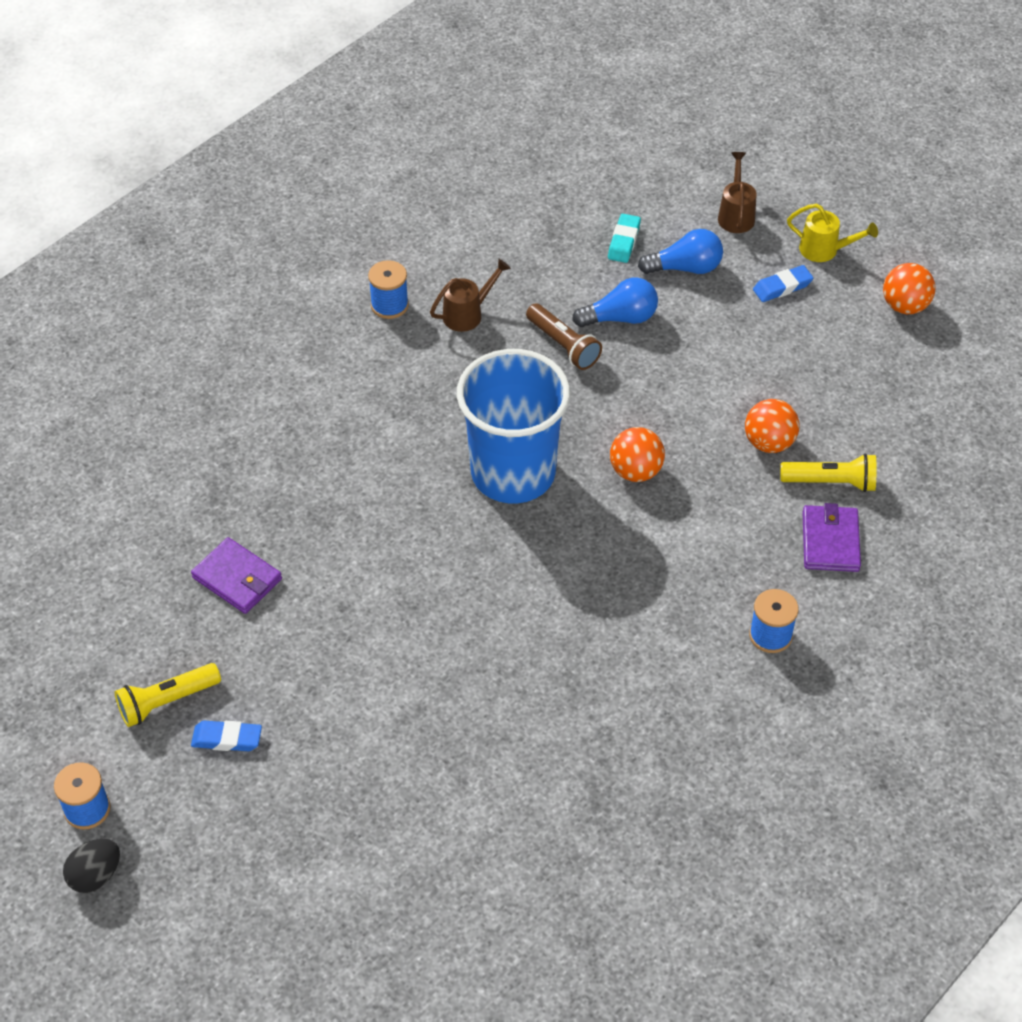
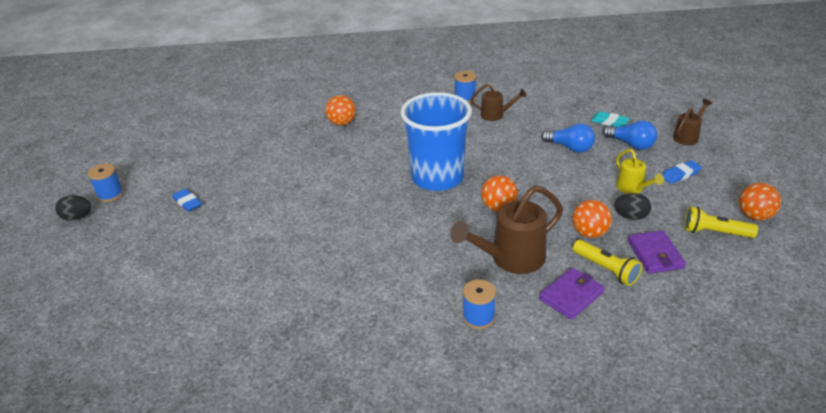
camera: 45 degrees right, 15 degrees down
yellow flashlight [115,663,221,727] -> yellow flashlight moved to [684,206,758,238]
purple wallet [191,537,282,614] -> purple wallet moved to [628,230,686,274]
brown flashlight [526,303,602,370] -> none
turquoise eraser [608,214,641,263] -> turquoise eraser turned 60 degrees clockwise [591,111,630,127]
blue eraser [753,265,813,302] -> blue eraser turned 45 degrees counterclockwise [662,160,702,184]
yellow watering can [787,203,878,262] -> yellow watering can moved to [616,149,664,194]
none -> orange ball [326,95,356,125]
none -> brown watering can [450,186,563,274]
none -> black egg [614,193,651,220]

